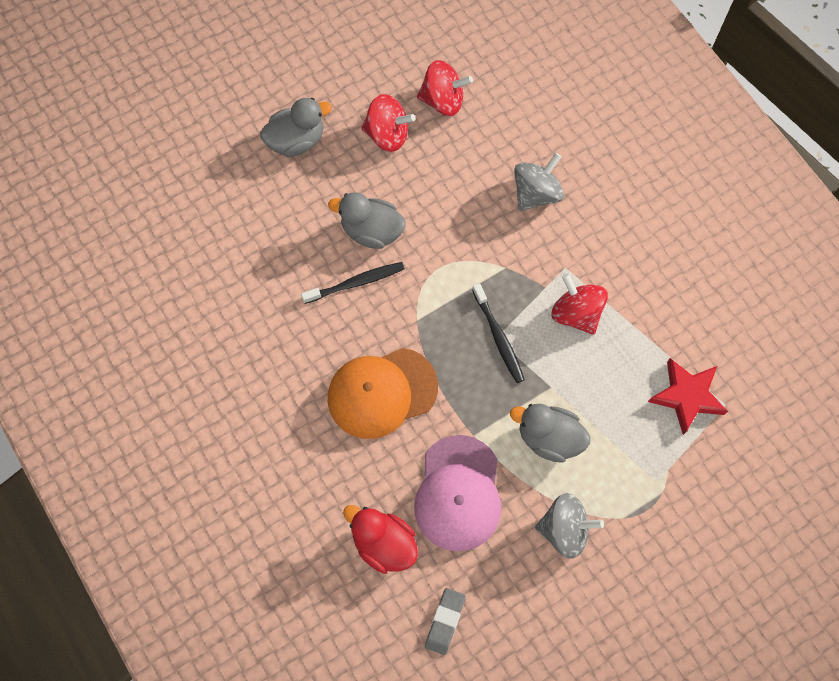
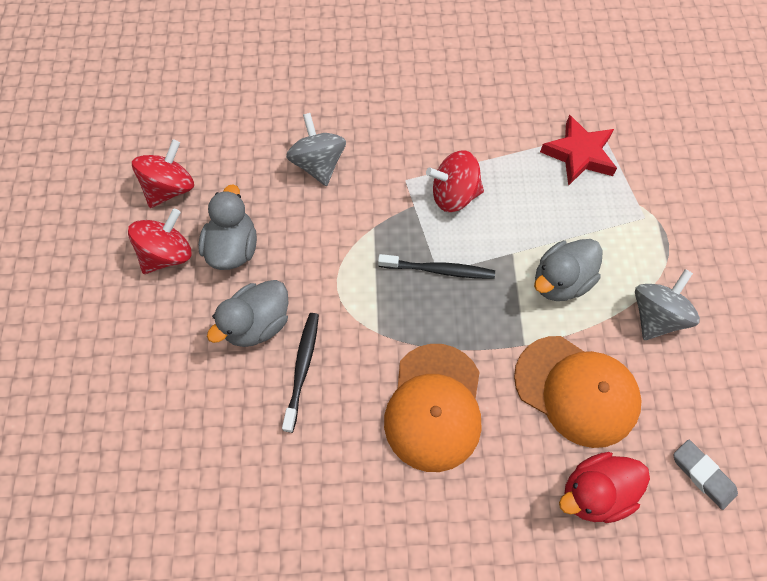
camera: 60 degrees left, 5 degrees down
grey duck [260,98,332,157] -> grey duck moved to [198,184,257,270]
pink cap [414,435,501,551] -> orange cap [514,336,641,448]

